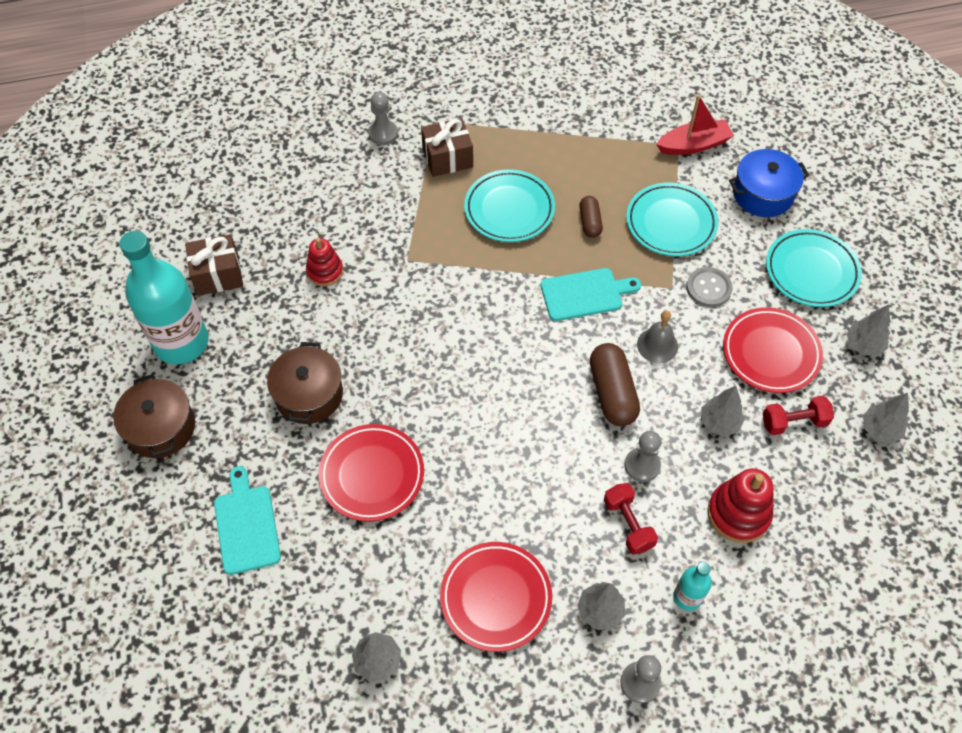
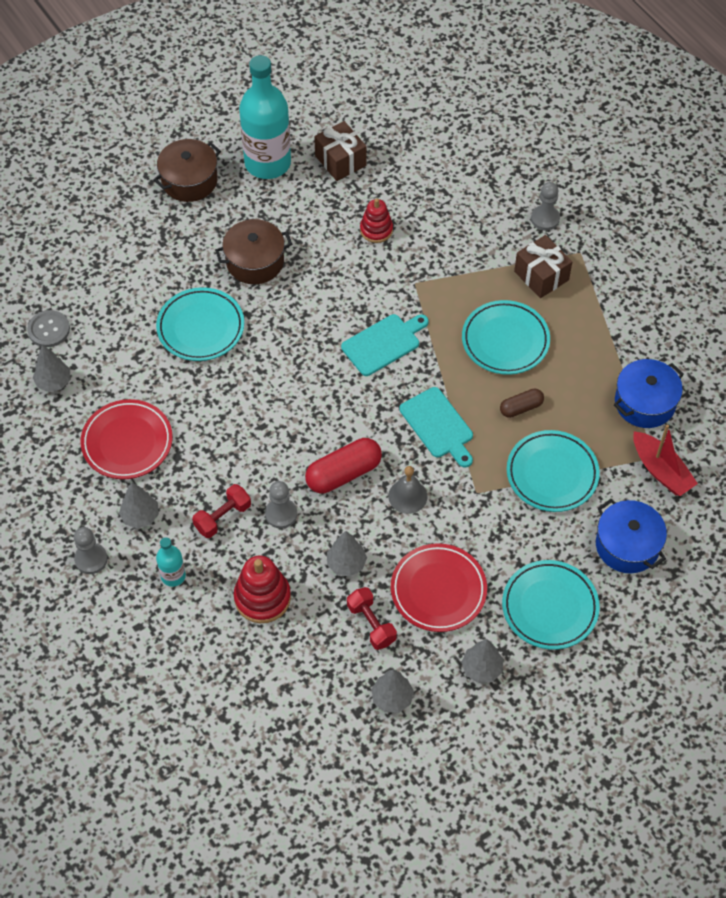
camera: 70 degrees right, 0 degrees up
turquoise cutting board [214,466,281,575] -> turquoise cutting board moved to [341,314,429,376]
red plate [319,424,424,522] -> turquoise plate [156,287,244,361]
brown capsule [590,343,640,426] -> red capsule [305,438,382,493]
grey button [686,267,733,307] -> grey button moved to [27,310,70,347]
none -> blue pot [614,359,684,428]

